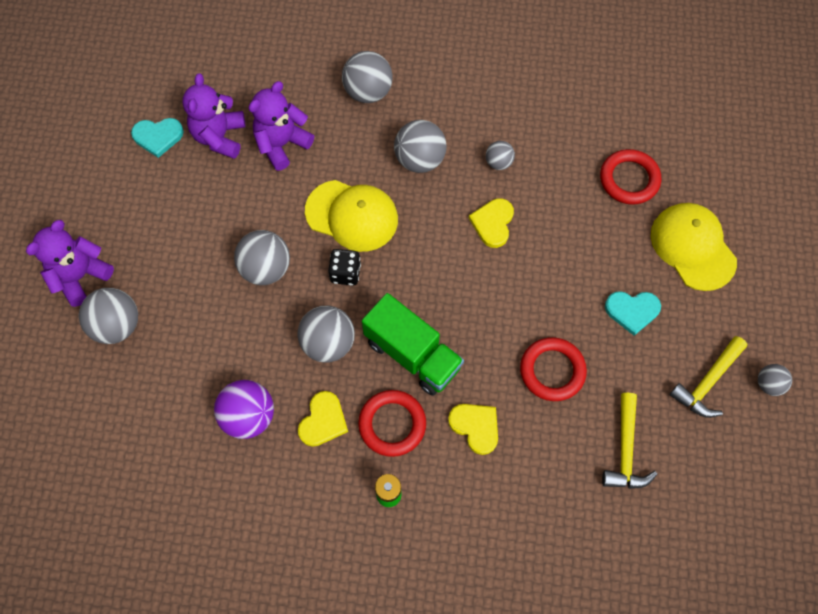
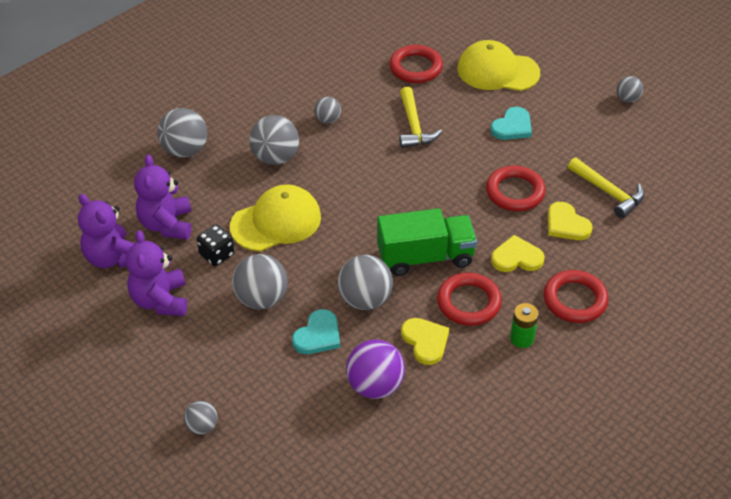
camera: 50 degrees left, 20 degrees down
purple teddy bear [26,220,114,307] -> purple teddy bear moved to [125,230,187,316]
grey ball [79,288,138,344] -> grey ball [183,401,218,435], size x0.56
turquoise heart [131,118,184,158] -> turquoise heart moved to [292,309,340,354]
black dice [328,249,361,286] -> black dice moved to [197,225,234,266]
yellow heart [469,198,514,248] -> yellow heart moved to [548,202,593,240]
yellow hammer [669,336,747,418] -> yellow hammer moved to [399,87,442,148]
none -> red ring [544,270,609,323]

